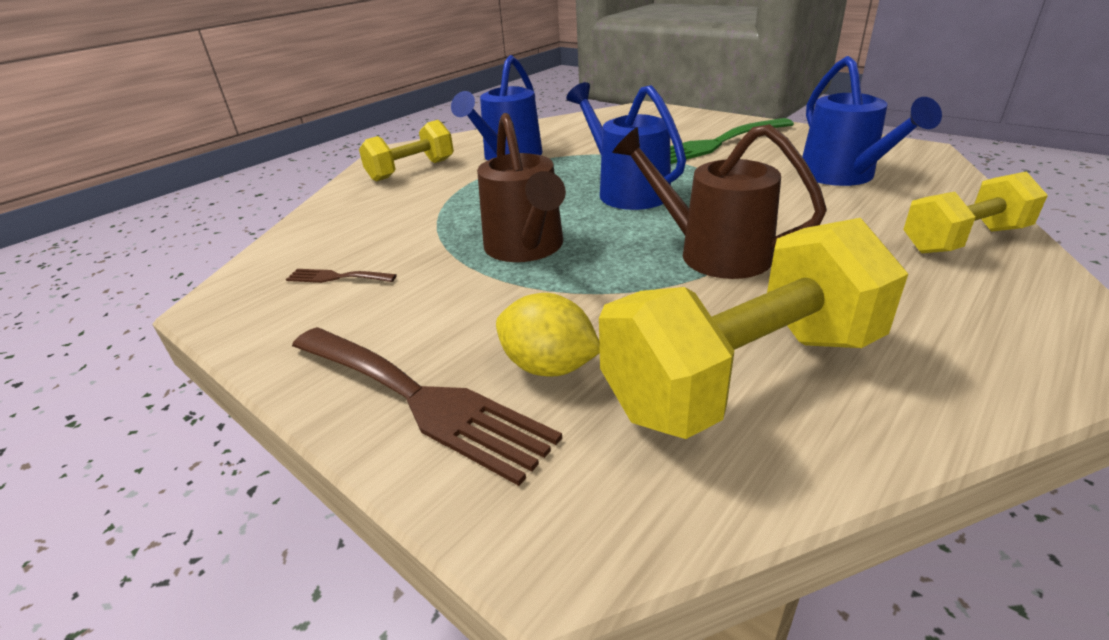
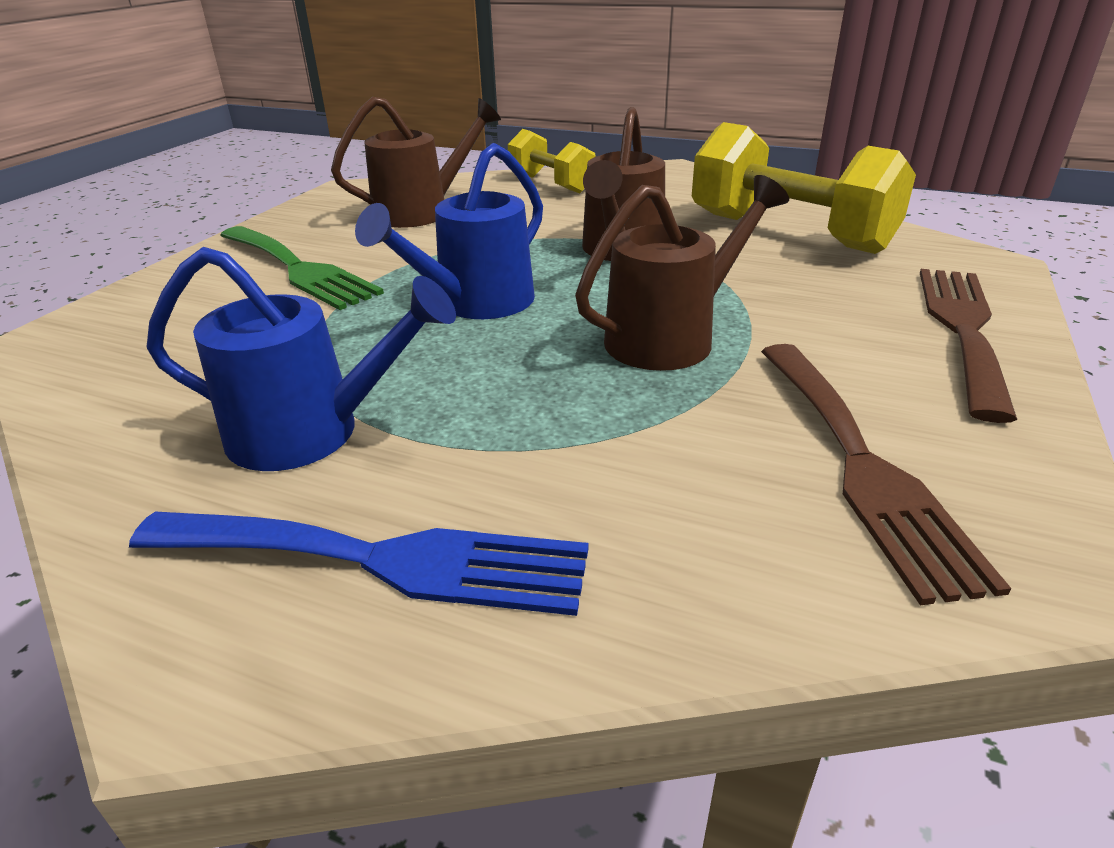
camera: 110 degrees left, 0 degrees up
brown fork [286,269,397,283] -> brown fork [761,344,1012,605], size x2.20
yellow dumbbell [359,120,454,182] -> blue fork [129,512,589,616]
yellow lemon [496,293,600,377] -> none
blue watering can [802,56,942,186] -> brown watering can [331,97,501,228]

